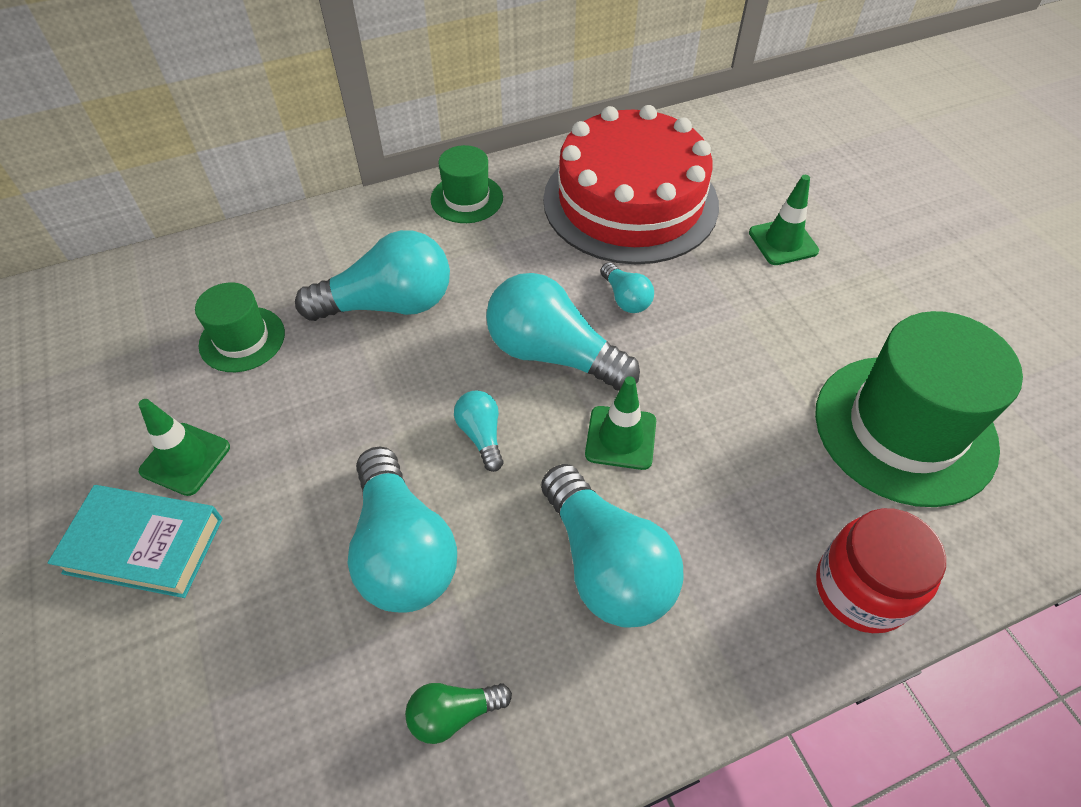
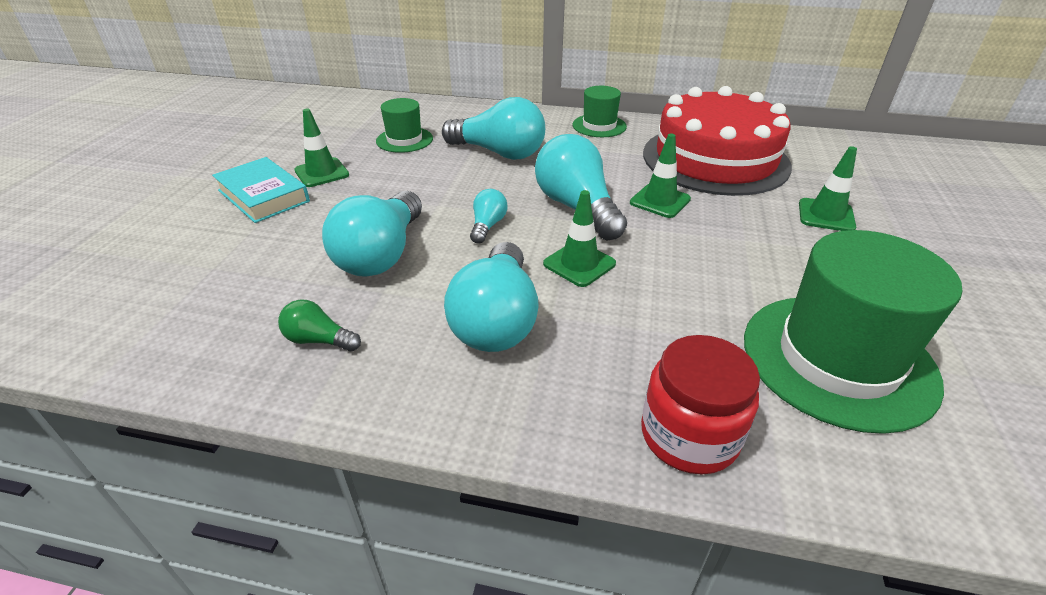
camera: 35 degrees right, 15 degrees down
turquoise light bulb [600,262,654,313] -> green traffic cone [630,133,691,218]

